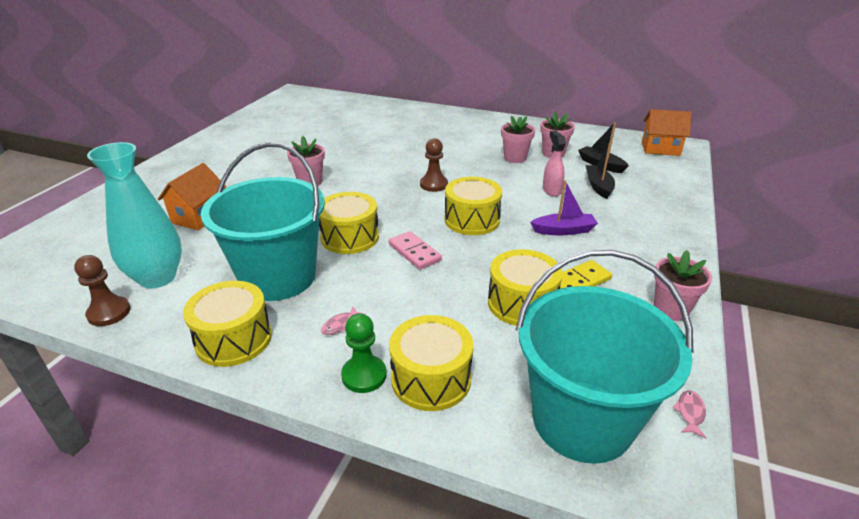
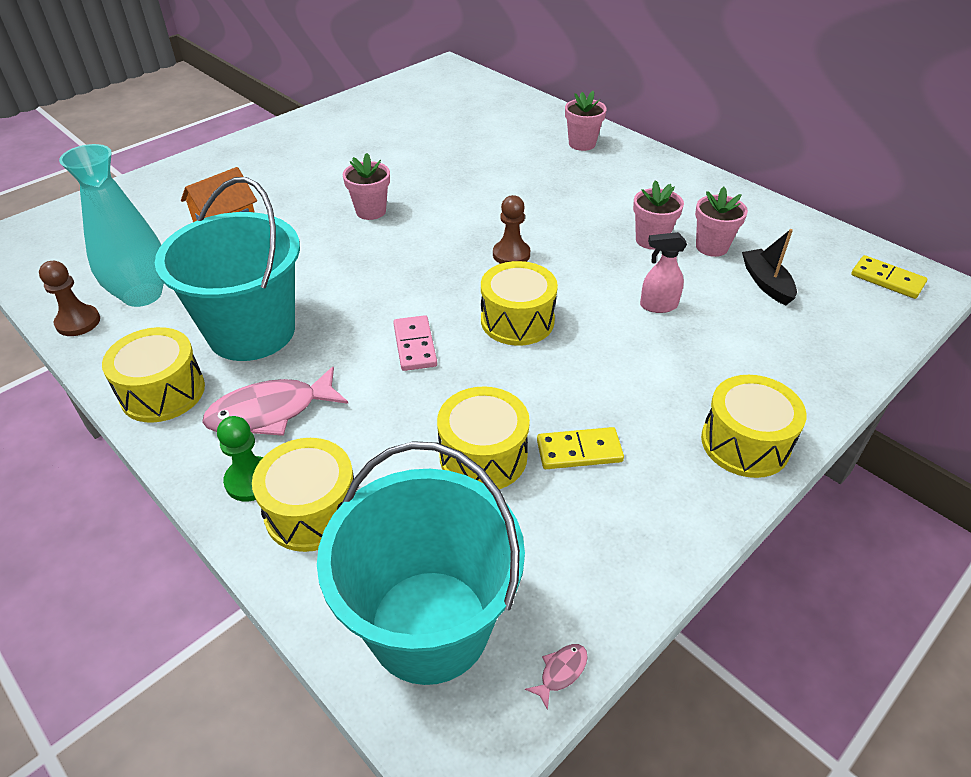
camera: 25 degrees right, 10 degrees up
yellow drum [319,192,379,254] -> yellow drum moved to [701,375,807,478]
pink fish [321,306,365,335] -> pink fish [202,366,348,436], size x2.48
purple boat [530,180,598,235] -> none
pink spray bottle [543,131,566,197] -> pink spray bottle turned 105 degrees counterclockwise [640,232,687,313]
black boat [585,143,615,199] -> none
orange house [642,109,691,156] -> yellow domino [851,255,927,299]
pink flower pot [654,250,712,321] -> pink flower pot moved to [565,91,607,151]

